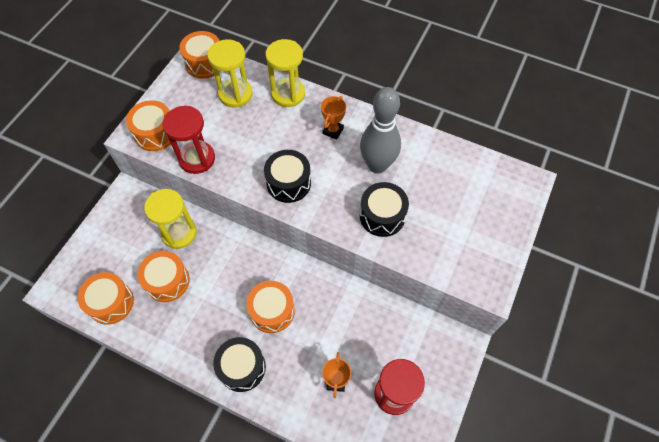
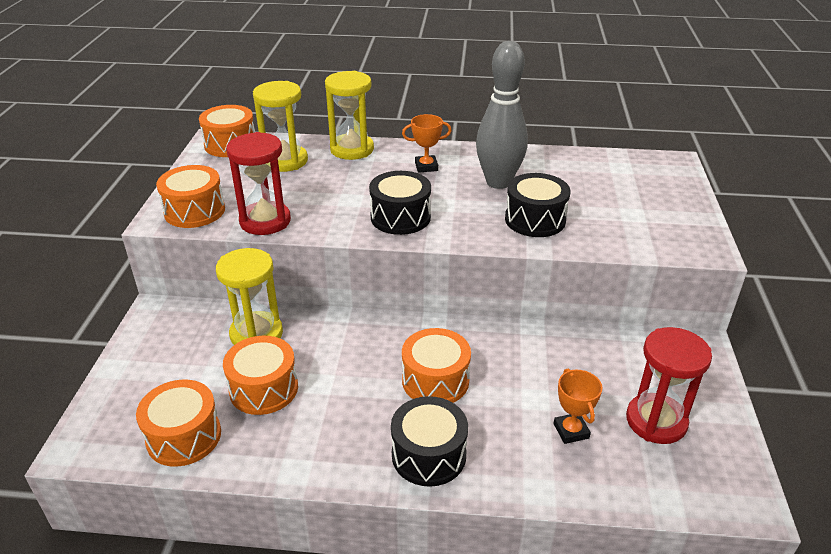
camera: 20 degrees left, 25 degrees down
orange trophy [321,96,346,139] -> orange trophy turned 75 degrees clockwise [402,114,452,173]

